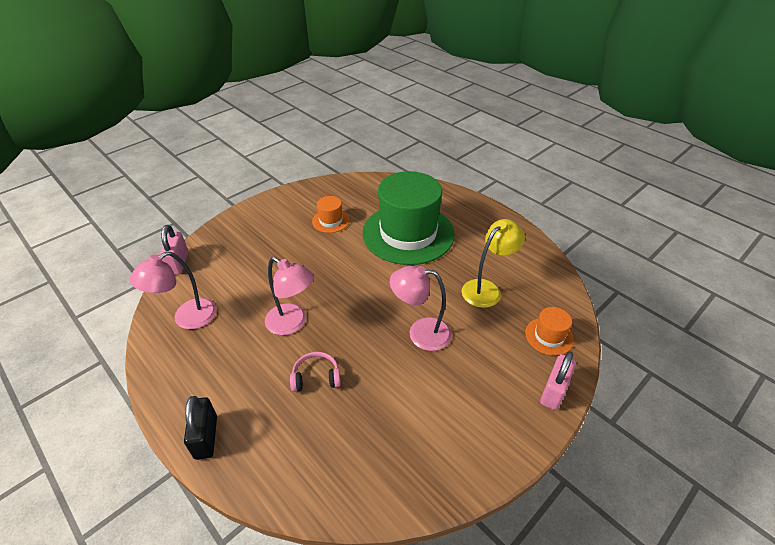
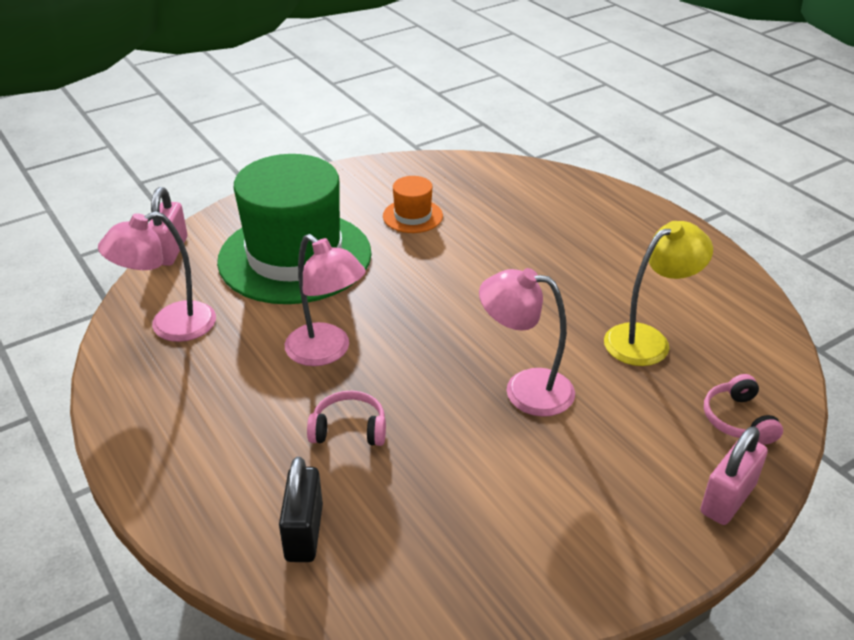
camera: 10 degrees right, 5 degrees down
black padlock [184,396,217,460] -> black padlock moved to [279,457,323,562]
green hat [362,171,455,265] -> green hat moved to [217,154,372,304]
orange hat [525,307,574,356] -> pink headphones [704,374,783,445]

